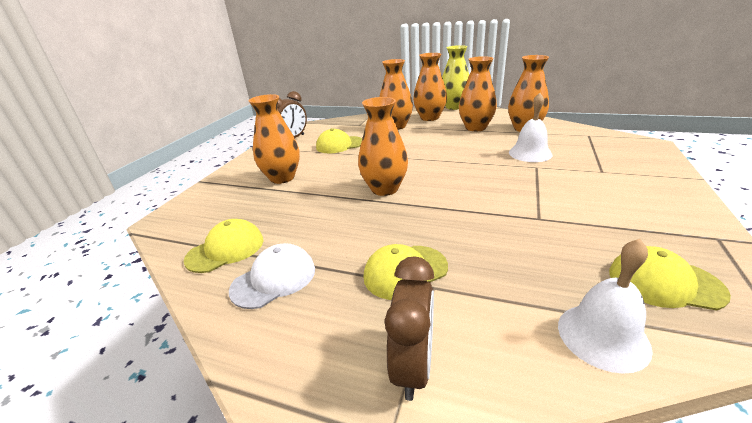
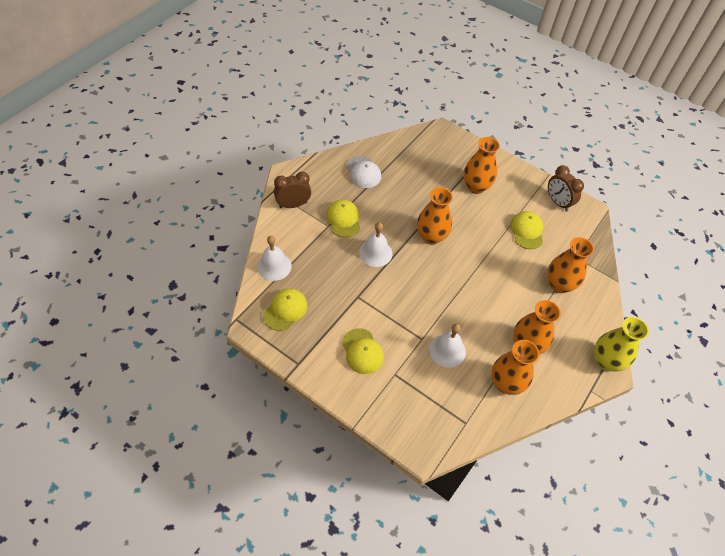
camera: 100 degrees right, 25 degrees up
yellow cap [184,219,263,273] -> yellow cap moved to [342,328,384,374]
brown clock [385,256,434,401] -> brown clock turned 135 degrees clockwise [274,172,311,208]
orange vase [413,53,447,121] -> none
none -> white bell [359,222,392,267]

